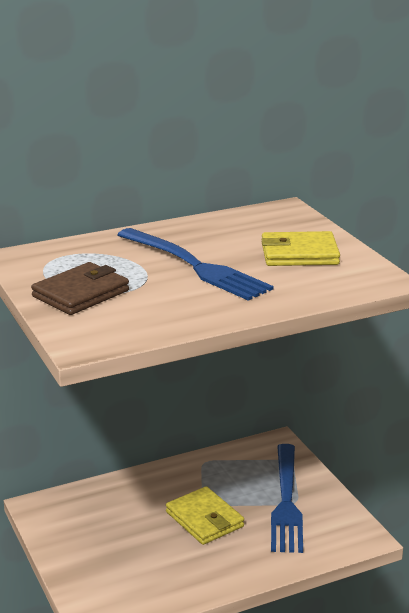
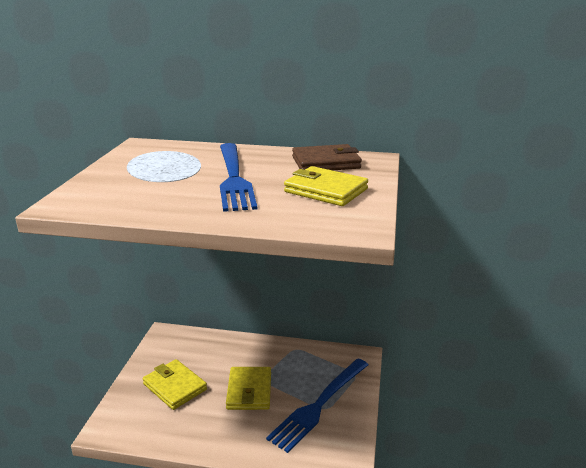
camera: 35 degrees right, 0 degrees up
brown wallet [31,262,129,315] -> brown wallet moved to [292,144,362,170]
none -> yellow wallet [143,359,207,410]

